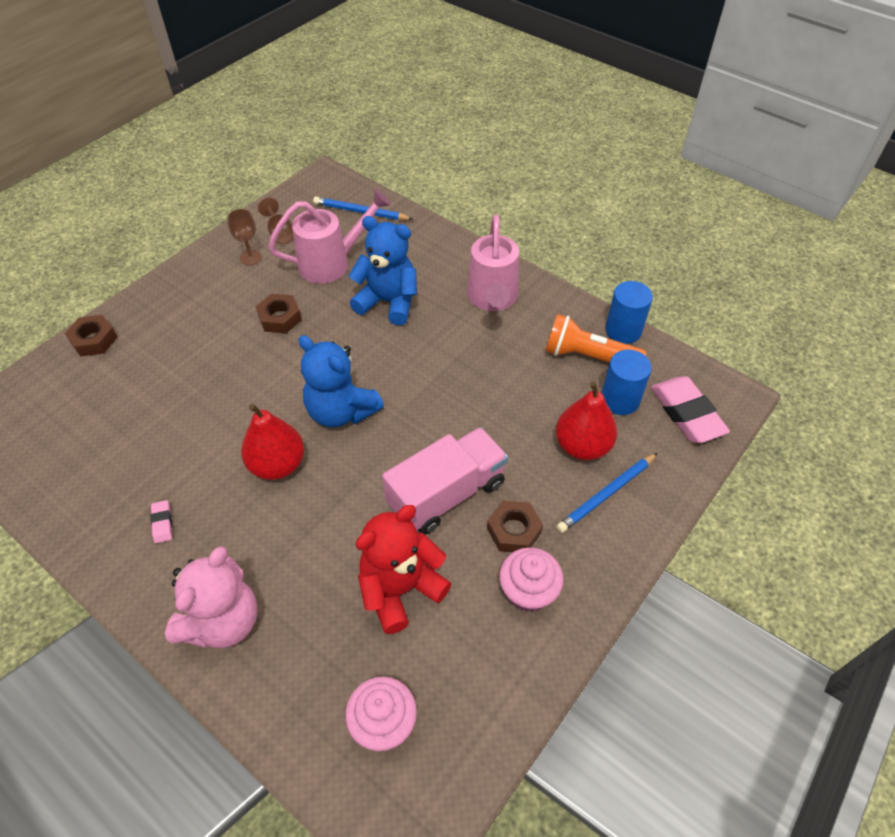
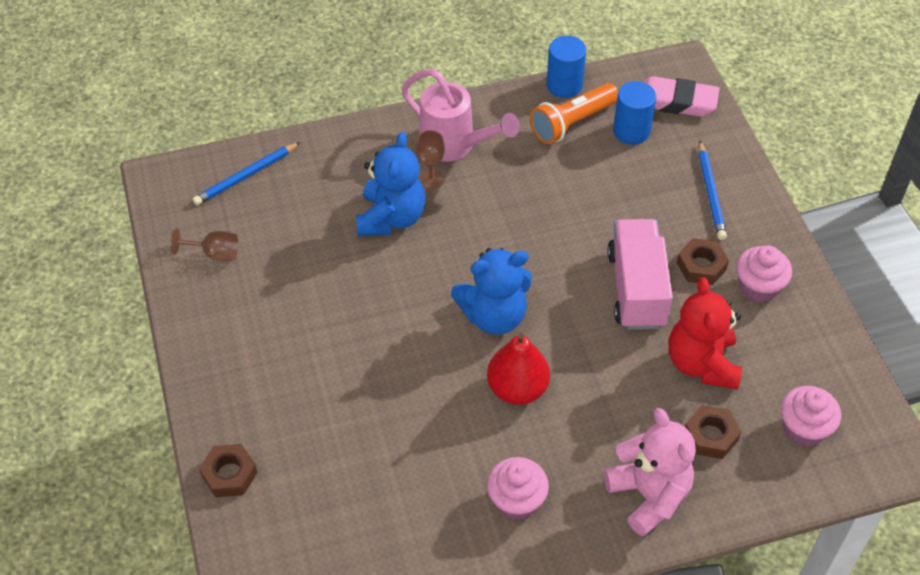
camera: 55 degrees left, 0 degrees up
pink eraser [150,500,172,543] -> pink cupcake [487,457,549,520]
brown goblet [227,209,262,265] -> brown goblet moved to [416,130,445,189]
brown nut [256,294,302,333] -> brown nut moved to [685,405,741,459]
pink watering can [268,189,391,284] -> none
blue teddy bear [349,216,417,325] -> blue teddy bear turned 135 degrees clockwise [356,132,426,236]
red pear [556,381,617,460] -> none

